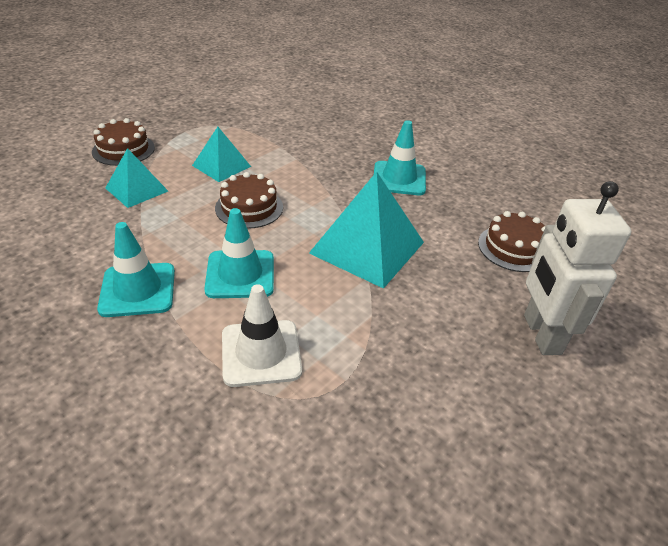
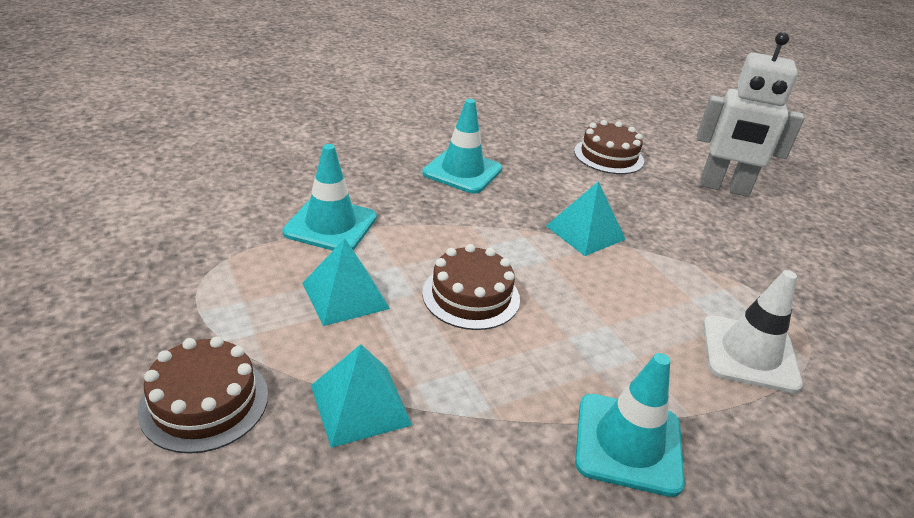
camera: 70 degrees left, 5 degrees down
turquoise traffic cone [204,208,274,298] -> turquoise traffic cone moved to [282,144,377,251]
turquoise pyramid [309,171,424,289] -> turquoise pyramid [546,181,626,256], size x0.58

